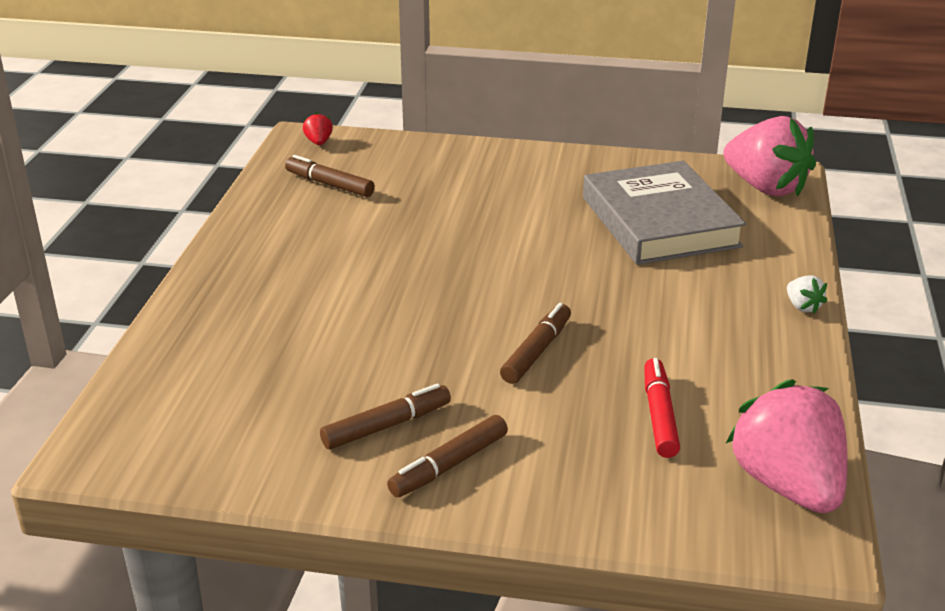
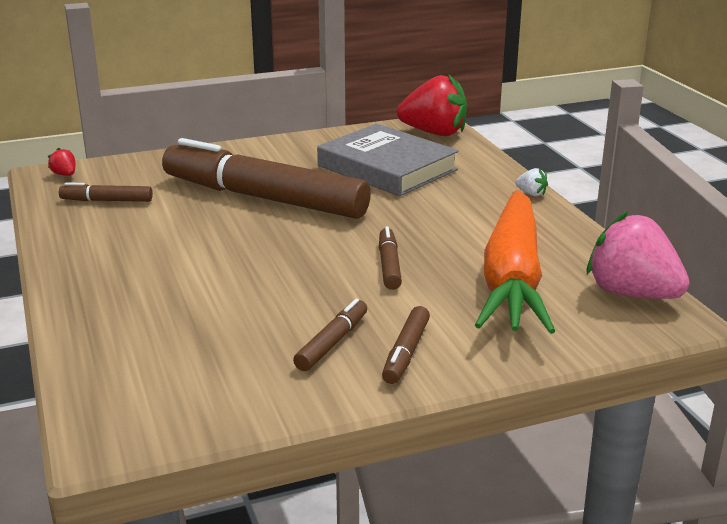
camera: 30 degrees left, 5 degrees down
red marker [644,358,680,458] -> orange carrot [475,190,555,334]
pink strawberry [723,116,816,197] -> red strawberry [397,74,467,136]
none -> brown marker [162,138,371,219]

